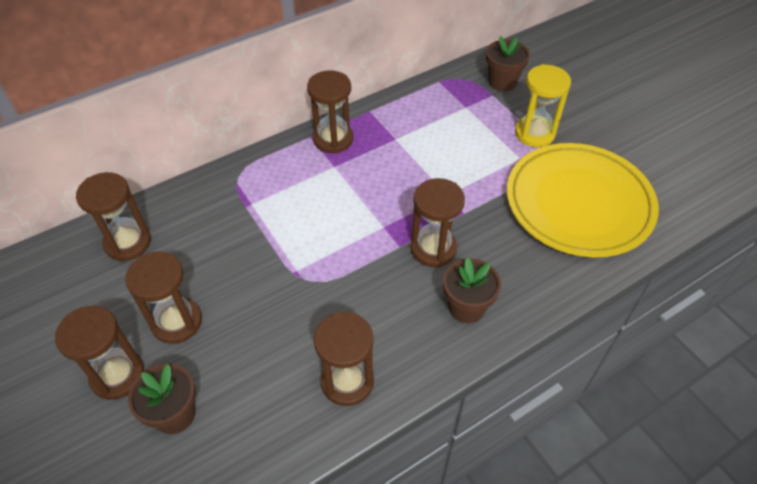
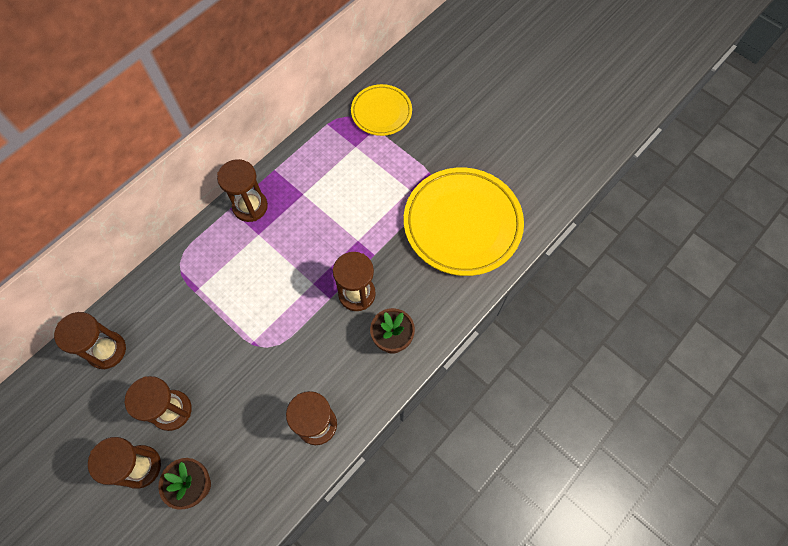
camera: 15 degrees left, 15 degrees up
brown flower pot [486,36,530,91] -> yellow plate [351,84,412,136]
yellow hourglass [515,64,571,147] -> none

